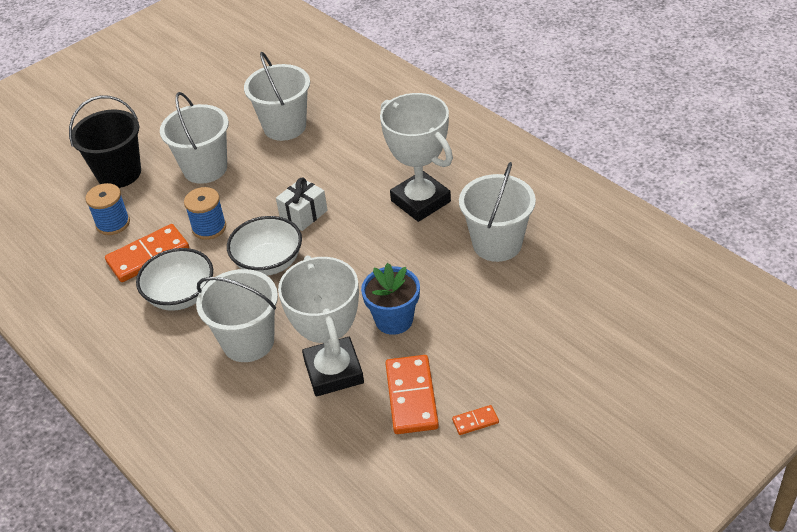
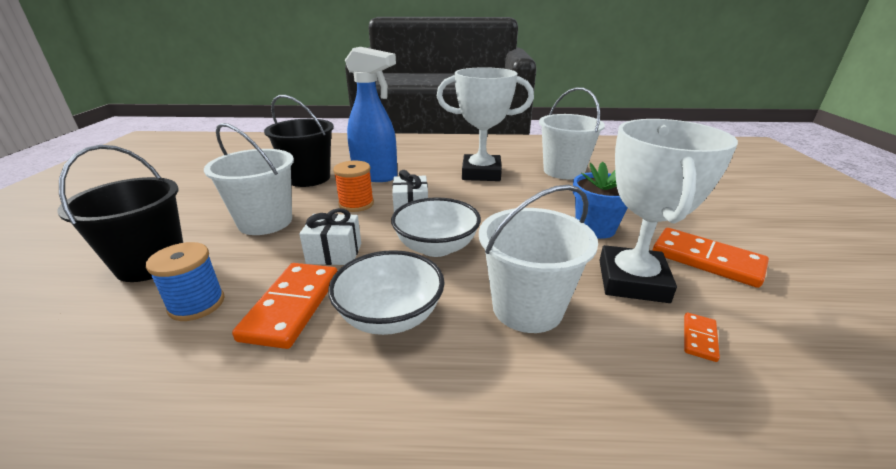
camera: 50 degrees left, 15 degrees down
blue spool [184,187,226,240] -> white gift [299,208,361,265]
white bucket [244,52,310,141] -> black bucket [264,95,334,187]
white trophy [278,255,364,396] -> white trophy turned 75 degrees clockwise [599,119,738,303]
orange domino [452,405,499,435] -> orange domino moved to [684,313,720,362]
none -> orange spool [333,160,374,212]
none -> blue spray bottle [345,47,397,182]

